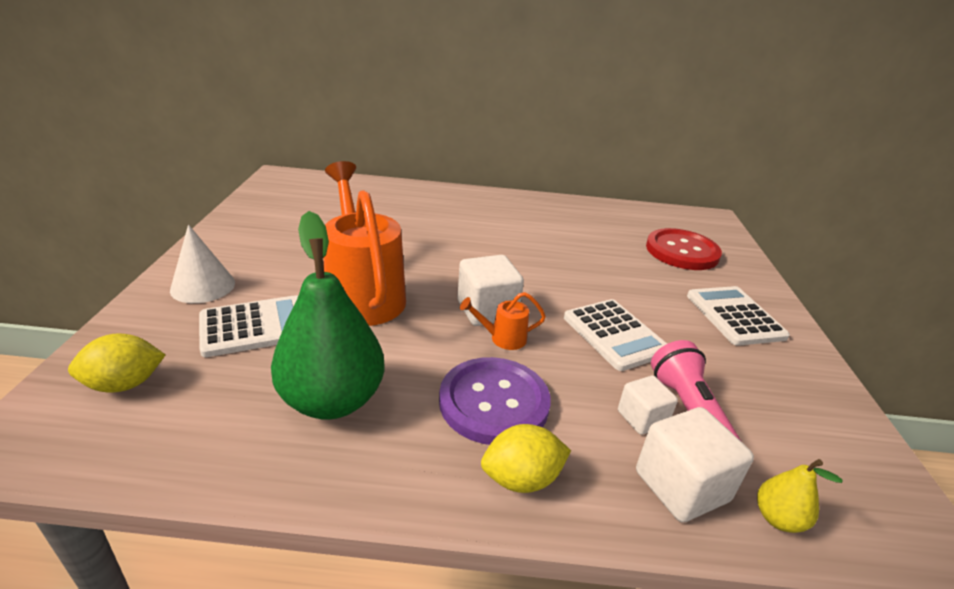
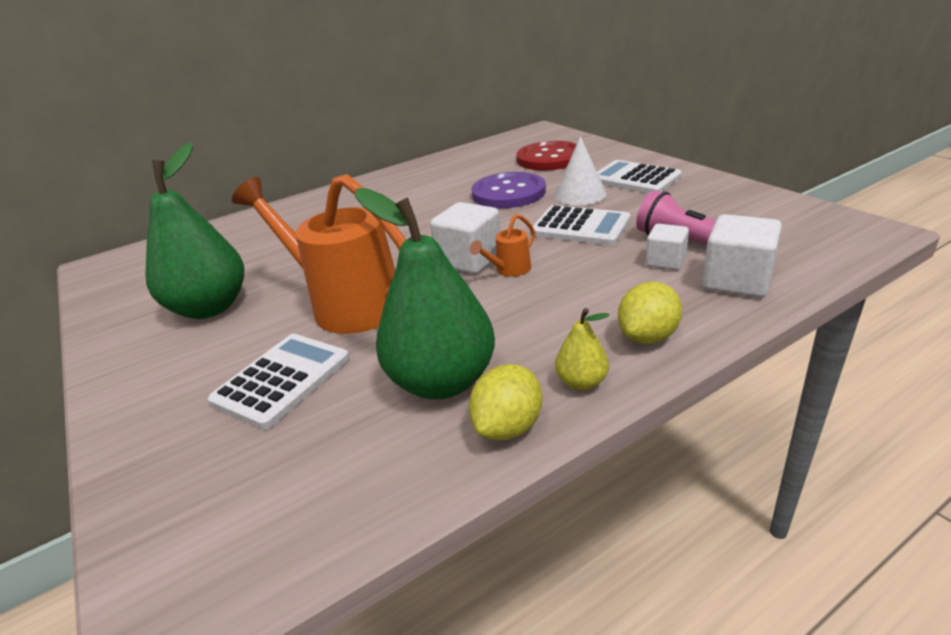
camera: 30 degrees left, 0 degrees up
yellow lemon [68,333,166,392] -> yellow lemon moved to [469,364,542,440]
white cone [170,225,235,303] -> white cone moved to [555,136,607,205]
purple button [439,357,551,445] -> purple button moved to [471,172,546,208]
yellow pear [757,459,843,533] -> yellow pear moved to [555,308,610,391]
none -> green pear [146,142,244,319]

